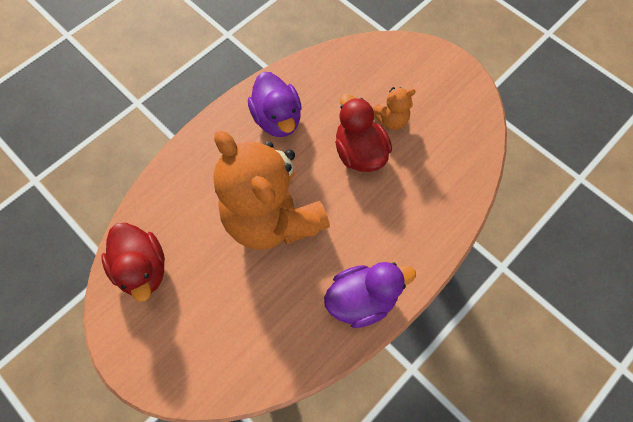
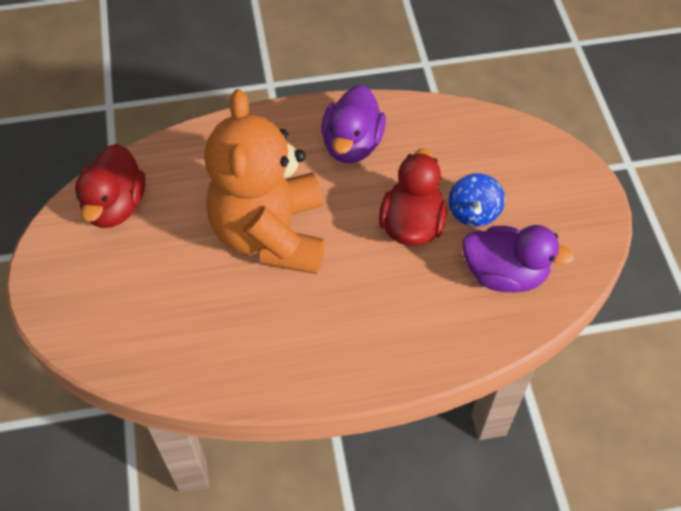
camera: 35 degrees right, 10 degrees down
purple duck [324,262,416,328] -> purple duck moved to [462,225,574,292]
orange teddy bear [373,87,416,130] -> blue spinning top [449,173,505,227]

